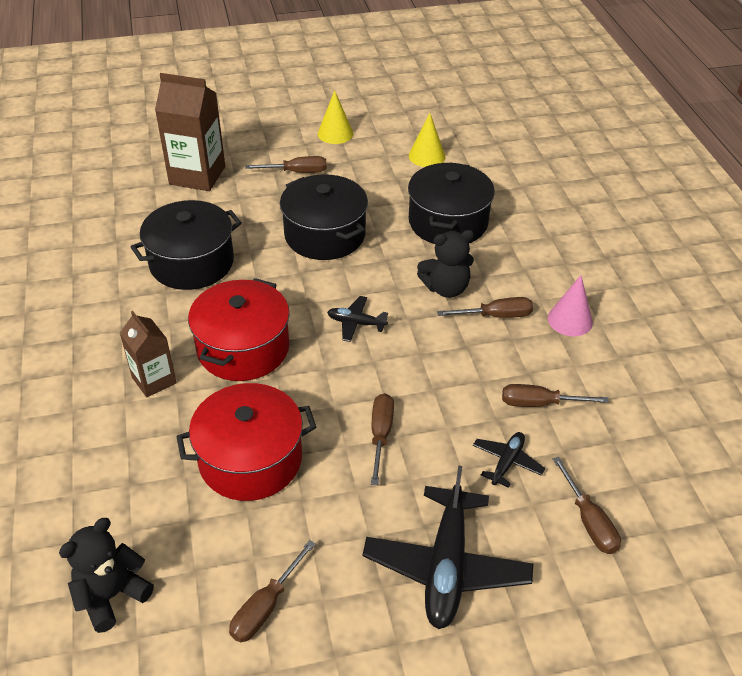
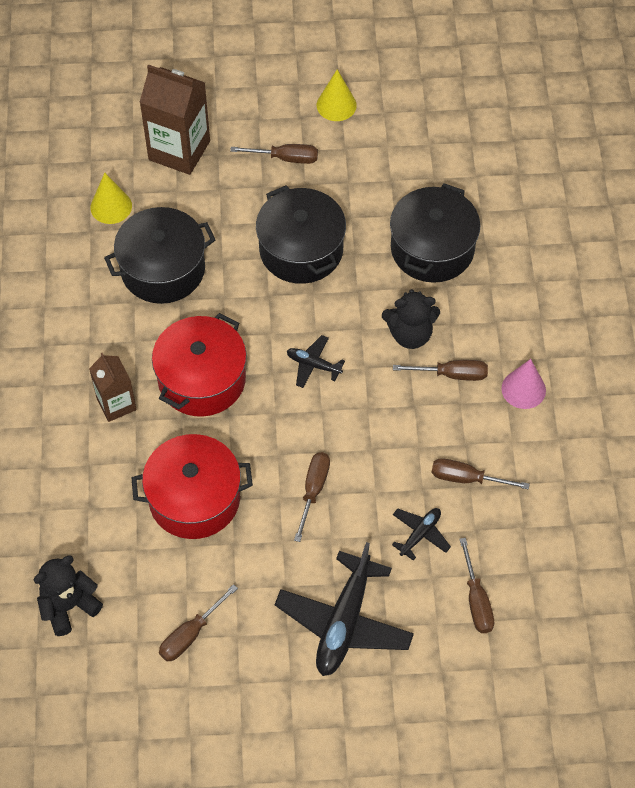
camera: 10 degrees right, 15 degrees up
yellow cone [409,113,446,167] -> yellow cone moved to [90,173,132,224]

